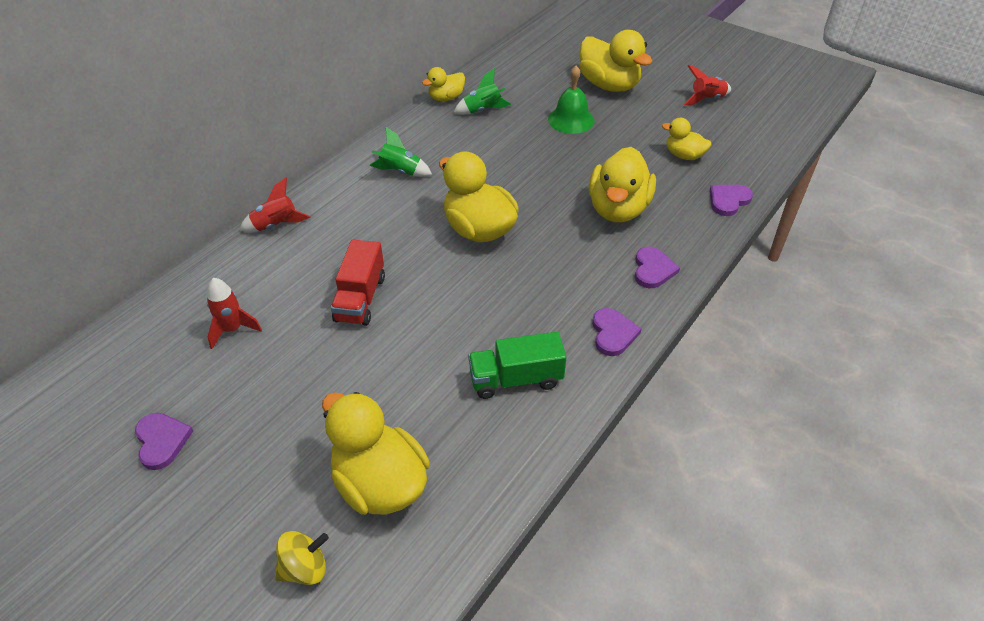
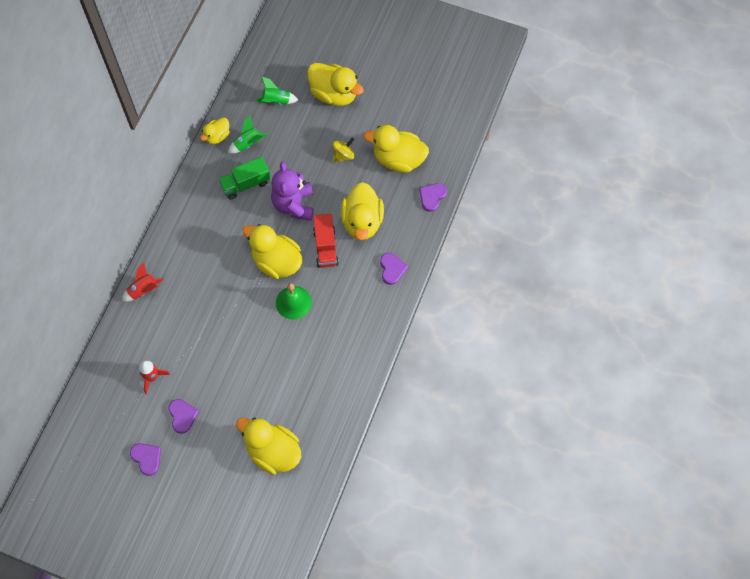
camera: 15 degrees left, 20 degrees up
yellow spinning top [275,531,329,585] -> yellow spinning top moved to [333,138,354,163]
red truck [331,240,385,326] -> red truck moved to [313,214,339,268]
green rocket [369,127,432,177] -> green rocket moved to [255,77,298,105]
green truck [468,332,566,399] -> green truck moved to [218,157,271,200]
green bell [548,66,595,134] -> green bell moved to [276,283,312,320]
purple heart [592,308,641,356] -> purple heart moved to [169,399,199,434]
yellow duck [662,118,712,160] -> yellow duck [364,125,429,173], size x1.81
red rocket [684,65,731,105] -> none
none -> purple teddy bear [271,161,314,221]

